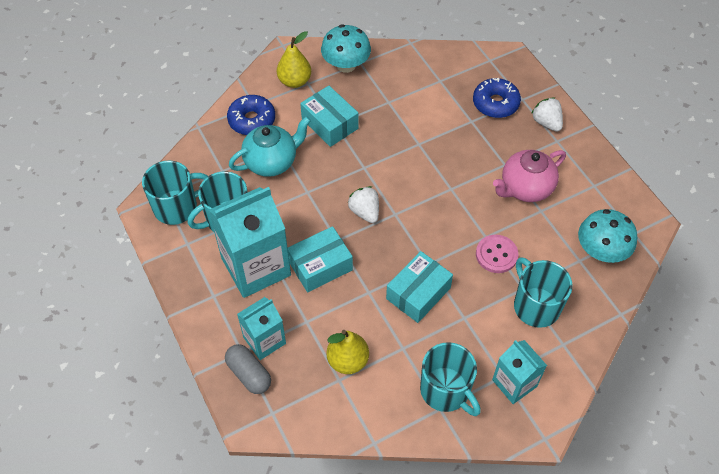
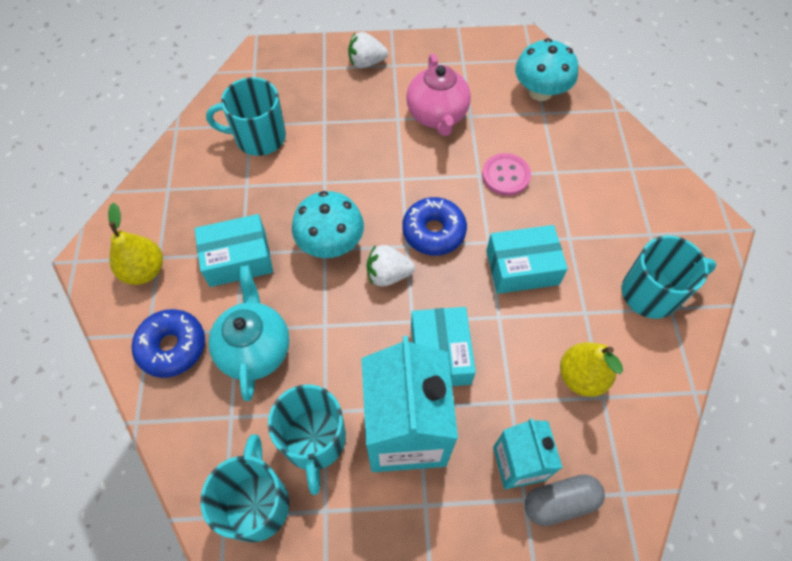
camera: 65 degrees left, 5 degrees up
turquoise mushroom [321,24,371,73] -> turquoise mushroom moved to [292,191,364,258]
turquoise box [386,251,453,323] -> turquoise box turned 75 degrees counterclockwise [486,225,568,294]
blue donut [473,78,521,118] -> blue donut moved to [402,197,467,256]
turquoise carton [492,340,547,404] -> none
turquoise mug [514,257,573,328] -> turquoise mug moved to [206,77,286,156]

